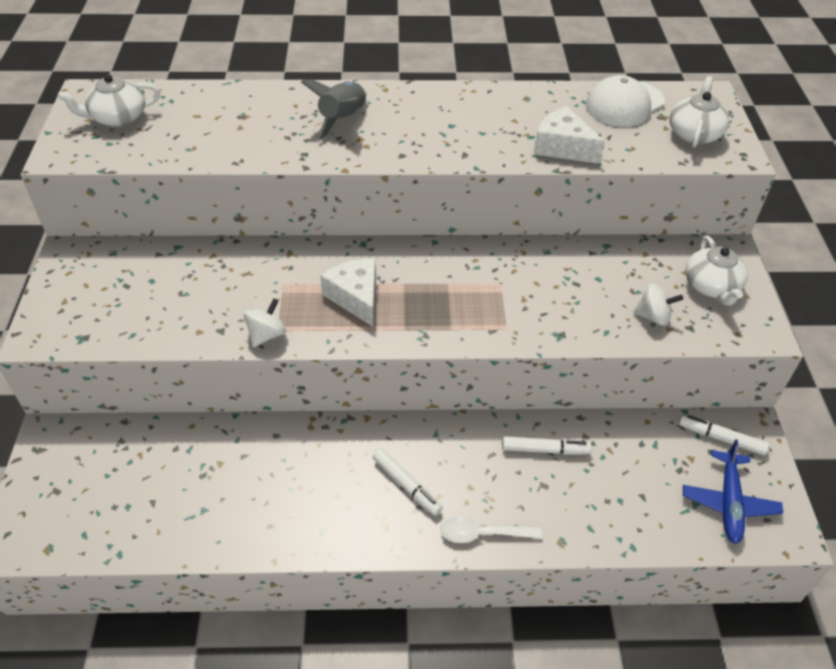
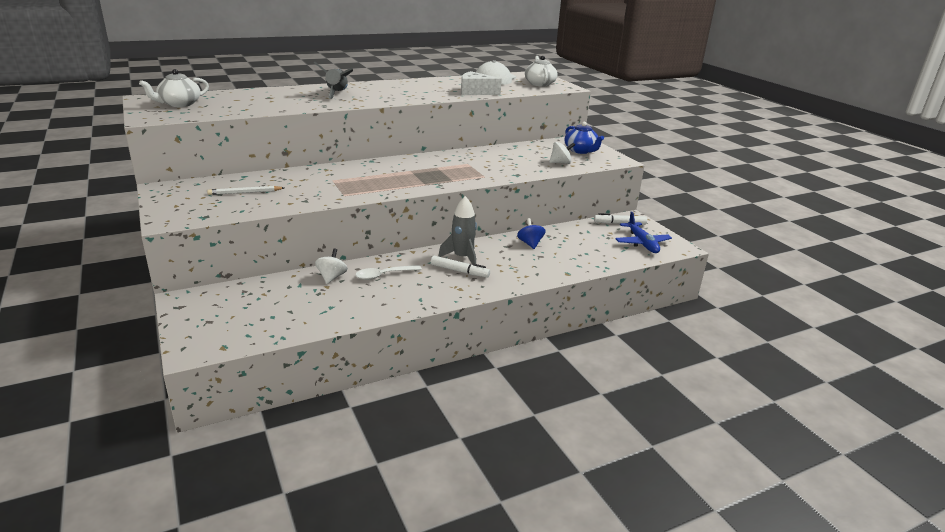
camera: 25 degrees left, 20 degrees down
white spinning top [244,298,286,347] -> white spinning top moved to [315,249,348,284]
white cheese [320,258,376,327] -> none
white spoon [440,517,542,543] -> white spoon moved to [355,265,422,280]
white marker [502,436,592,455] -> blue spinning top [517,218,546,249]
white teapot [685,236,748,306] -> blue teapot [564,122,604,154]
none -> white pencil [207,186,284,195]
none -> grey rocket [438,196,477,264]

